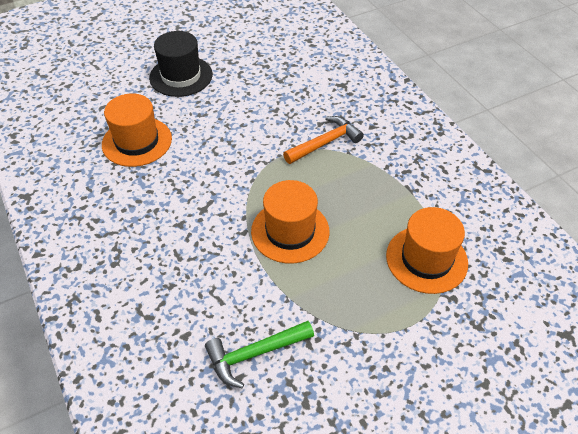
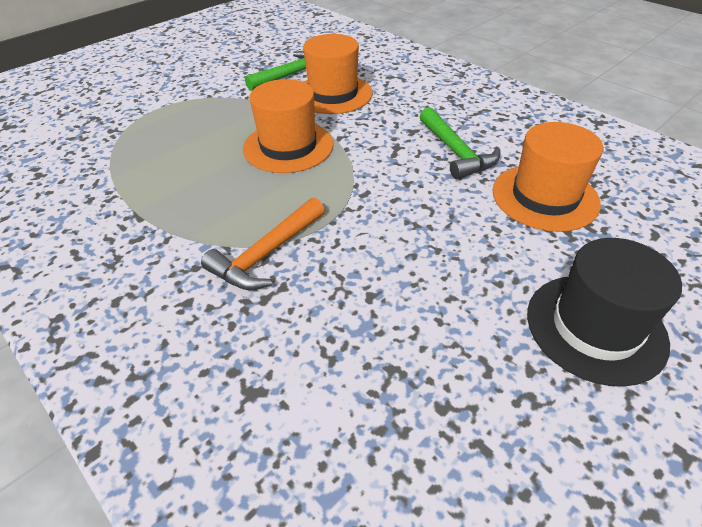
camera: 165 degrees right, 5 degrees down
orange hat [386,207,468,294] -> orange hat moved to [303,34,373,114]
none -> green hammer [419,107,500,179]

